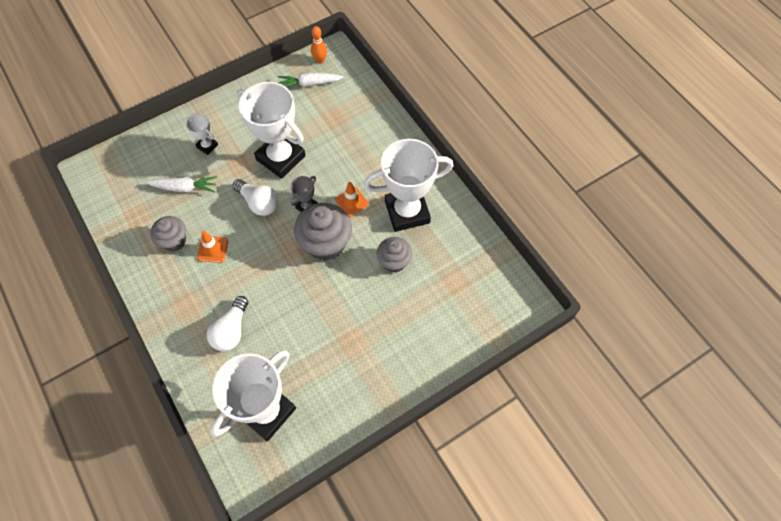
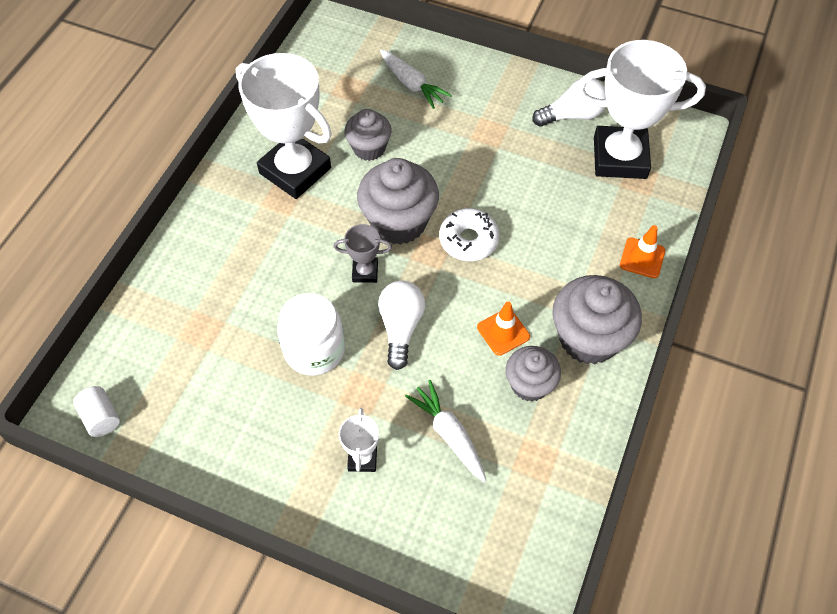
camera: 125 degrees left, 5 degrees down
white light bulb [207,296,248,351] -> white light bulb moved to [532,79,606,127]
white trophy [237,82,306,179] -> white jar [277,293,345,376]
white carrot [278,72,344,87] -> white carrot moved to [380,50,452,109]
orange bowling pin [311,26,327,64] -> white cylinder [73,386,120,437]
orange traffic cone [335,182,369,217] -> orange traffic cone moved to [620,225,665,278]
none -> white donut [439,208,500,261]
none -> grey cupcake [552,275,642,364]

